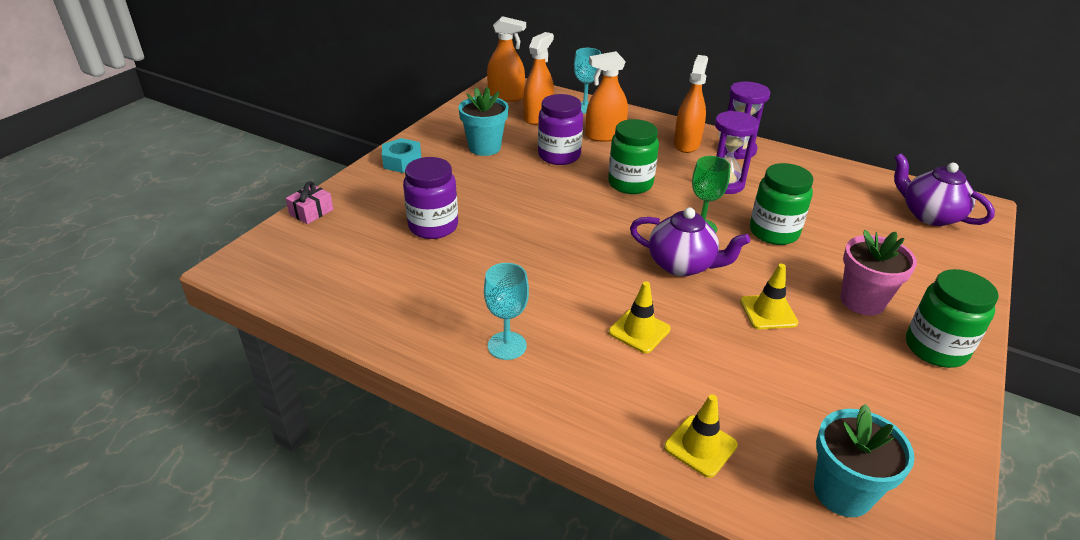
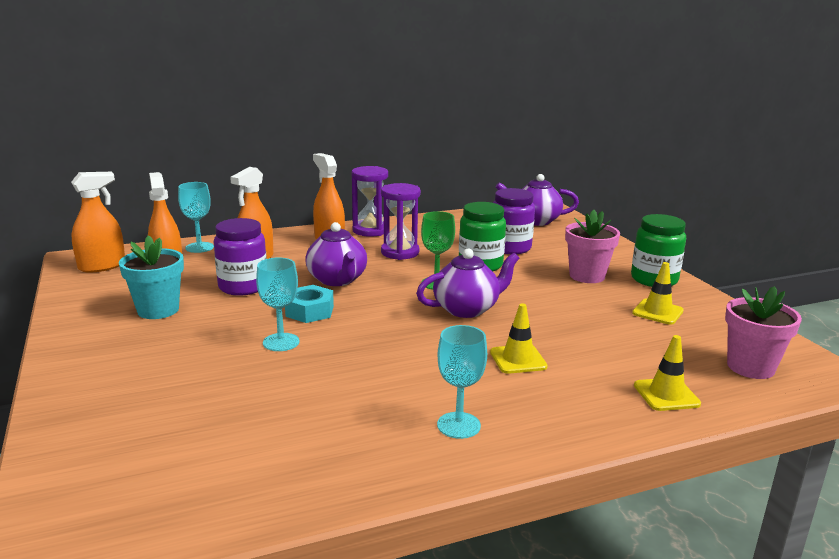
camera: 50 degrees left, 15 degrees down
pink gift [286,181,333,224] -> none
turquoise nut [382,138,421,173] -> turquoise nut moved to [285,285,334,323]
purple jar [403,157,458,239] -> purple jar moved to [493,188,535,254]
green jar [608,119,659,194] -> purple teapot [305,222,367,286]
yellow traffic cone [740,264,798,329] -> yellow traffic cone moved to [632,262,684,325]
turquoise flower pot [814,404,915,517] -> pink flower pot [725,286,802,379]
none -> turquoise goblet [256,257,299,351]

